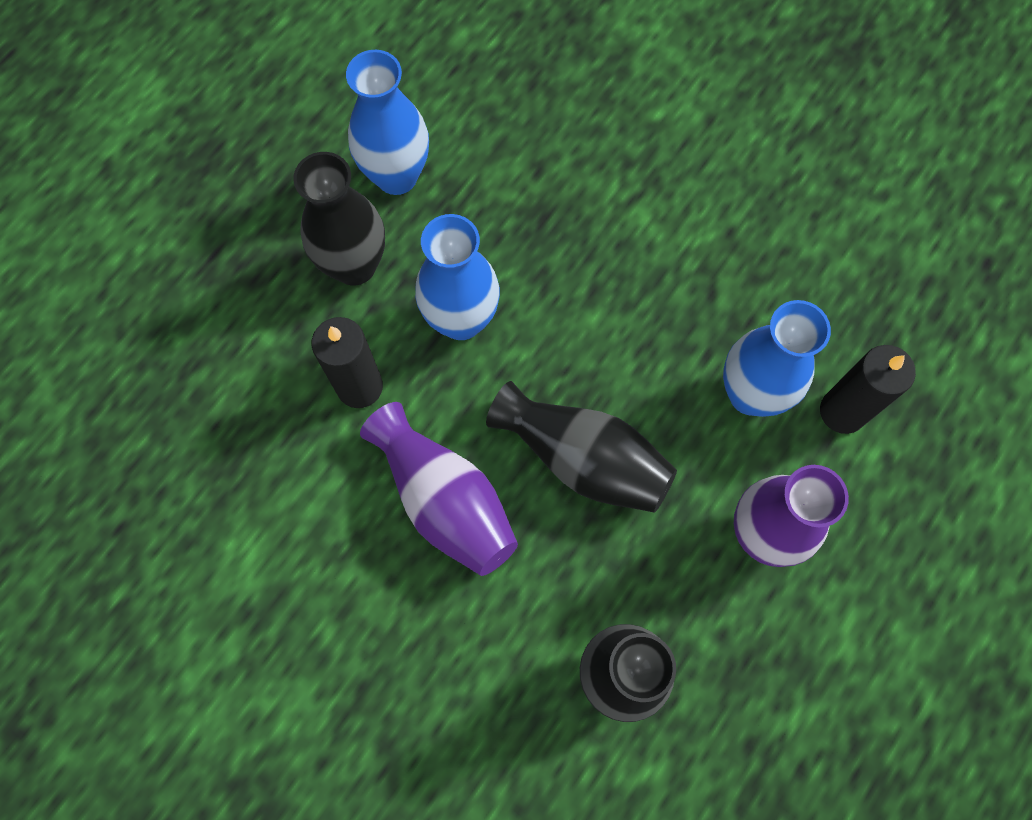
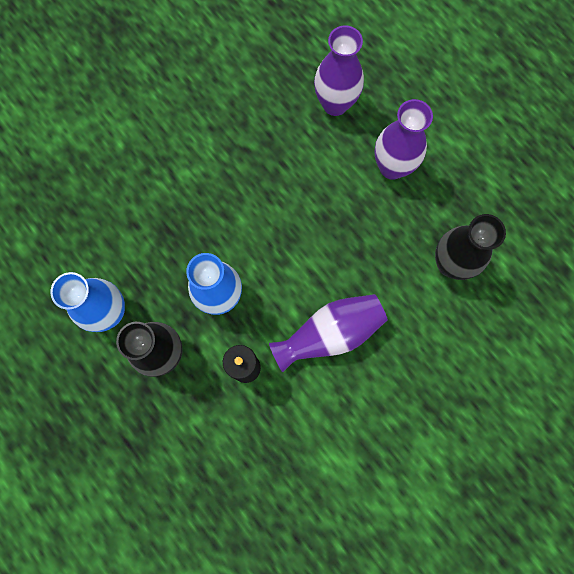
camera: 75 degrees left, 5 degrees up
black vase [486,381,677,513] -> none
blue vase [723,300,831,417] -> none
black candle [820,345,916,434] -> purple vase [314,25,364,116]

